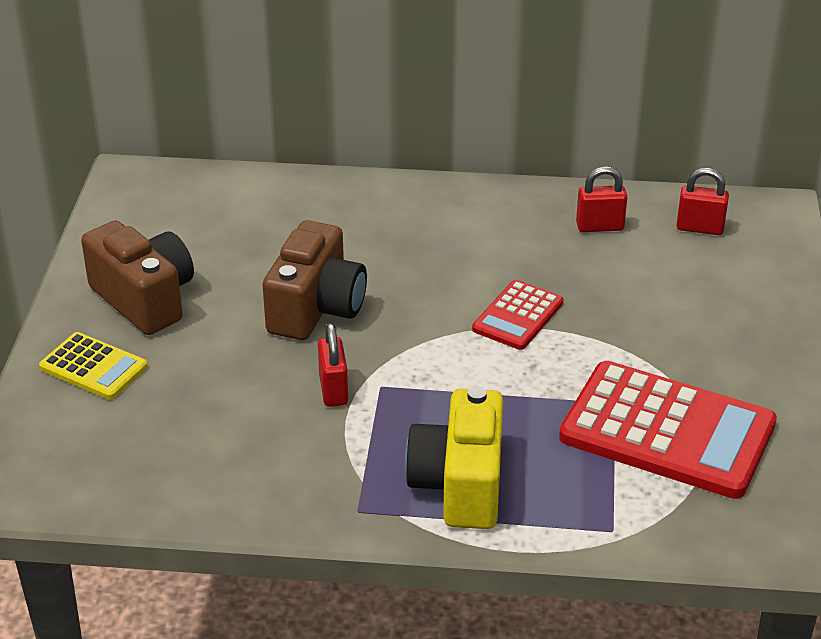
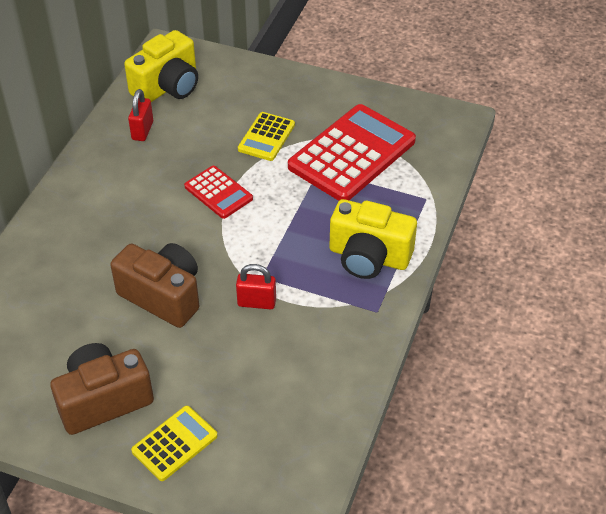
camera: 75 degrees left, 10 degrees up
red padlock [676,168,729,235] -> yellow camera [124,30,198,102]
none -> yellow calculator [238,112,295,161]

